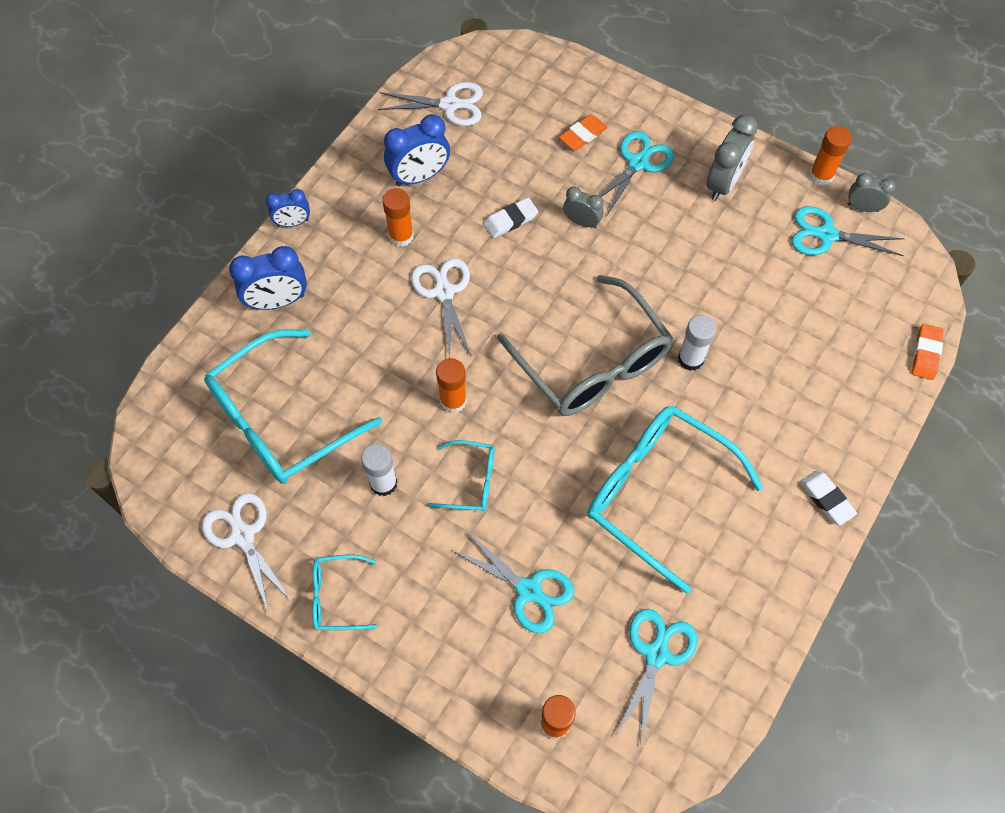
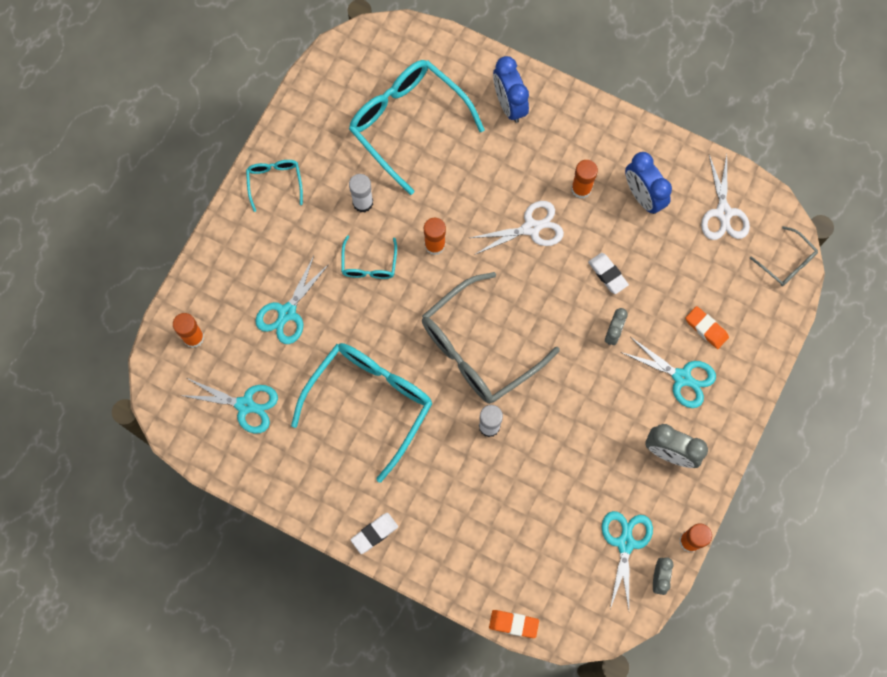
camera: 85 degrees right, 10 degrees up
white scissors [202,493,291,613] -> none
blue clock [266,189,310,227] -> none
none -> grey glasses [750,226,818,286]

